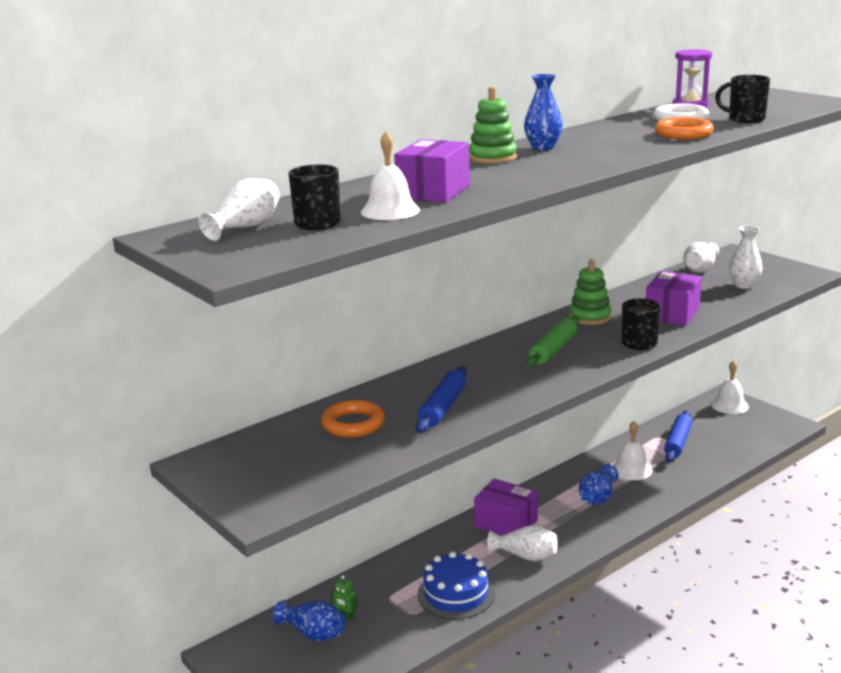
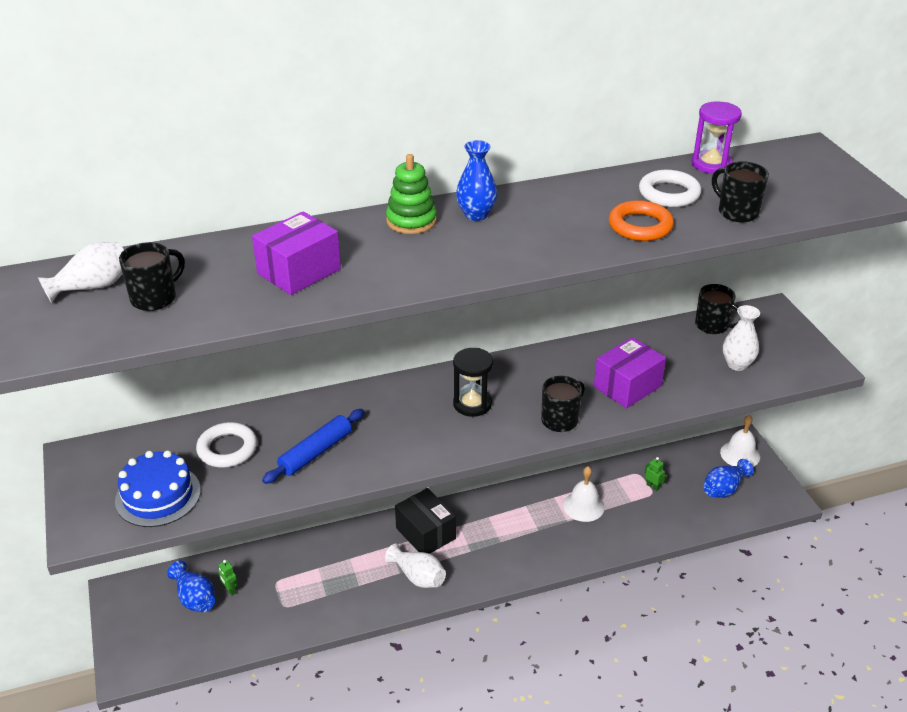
camera: 20 degrees right, 15 degrees up
orange ring [321,400,385,437] -> white ring [196,422,257,468]
white bell [361,131,420,220] -> none
blue cake [417,551,495,619] -> blue cake moved to [115,450,201,527]
purple box [474,479,538,536] -> black box [395,488,456,554]
green rolling pin [526,316,580,368] -> black hourglass [453,348,493,417]
green stacking toy [569,259,612,325] -> none
blue vase [579,464,619,505] -> blue vase moved to [703,459,754,498]
blue rolling pin [664,410,692,462] -> green robot [645,457,667,491]
white vase [683,242,720,273] -> black mug [695,284,739,334]

